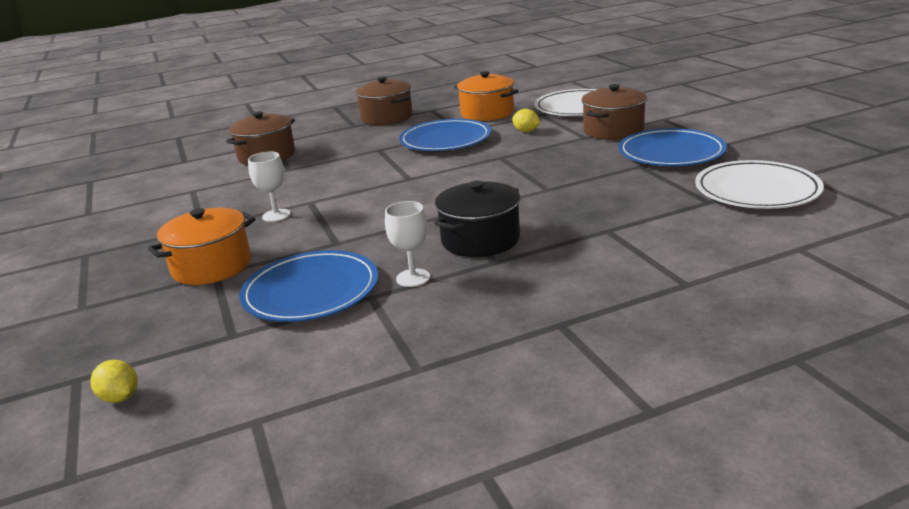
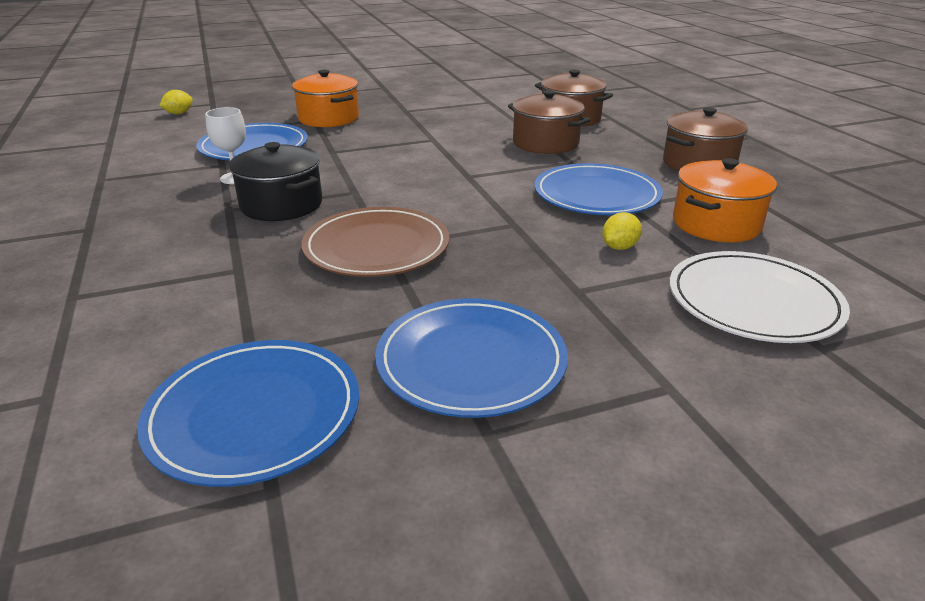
camera: 90 degrees right, 5 degrees up
white goblet [248,152,291,222] -> none
brown pot [581,84,647,140] -> brown pot moved to [508,90,590,154]
white plate [695,160,824,209] -> blue plate [137,340,359,487]
none -> brown plate [302,207,449,277]

